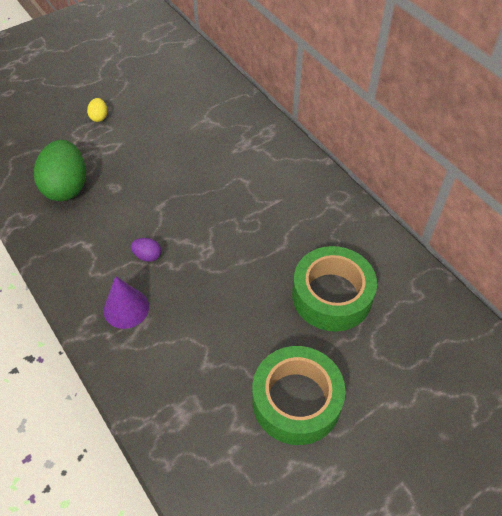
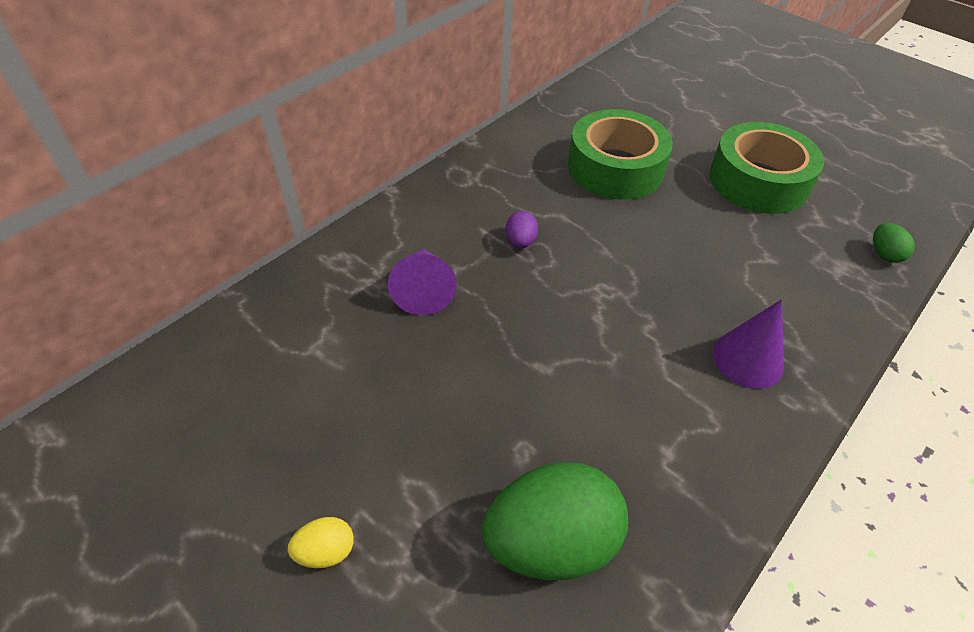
camera: 105 degrees left, 5 degrees down
purple egg [131,238,161,262] -> purple egg moved to [506,211,538,248]
none -> purple cone [388,249,457,315]
none -> green egg [873,223,915,263]

